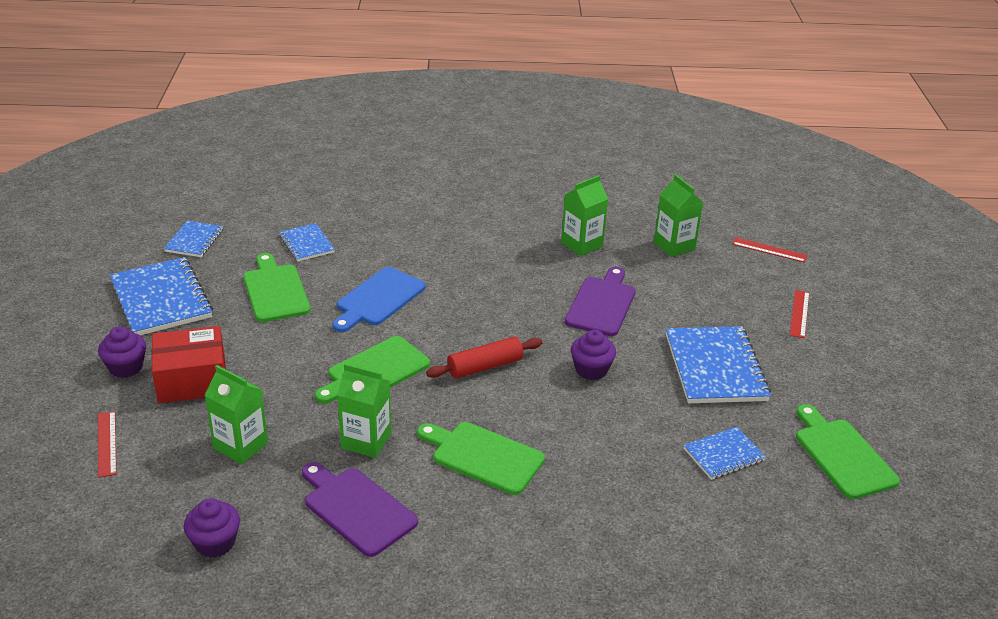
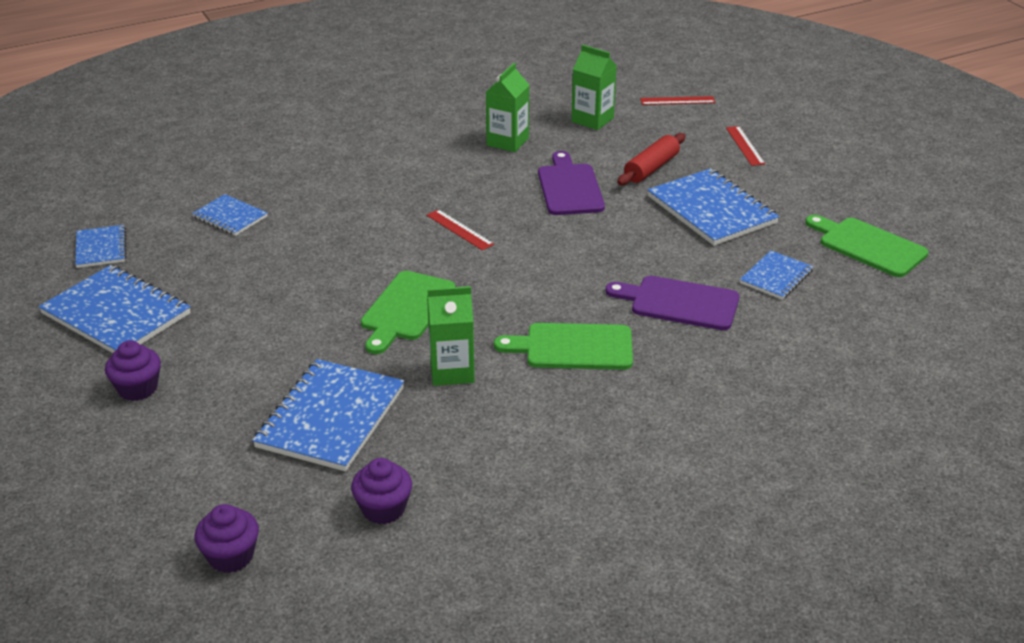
camera: 25 degrees left, 0 degrees up
red ruler [98,411,117,478] -> red ruler moved to [427,209,494,251]
red box [151,326,226,403] -> none
green carton [205,365,268,464] -> blue notebook [252,359,404,471]
green cutting board [243,253,311,322] -> none
purple cutting board [302,462,418,557] -> purple cutting board moved to [605,276,740,330]
blue cutting board [332,267,426,332] -> none
red rolling pin [426,337,542,379] -> red rolling pin moved to [617,133,685,185]
purple cupcake [571,330,616,380] -> purple cupcake moved to [194,504,259,573]

